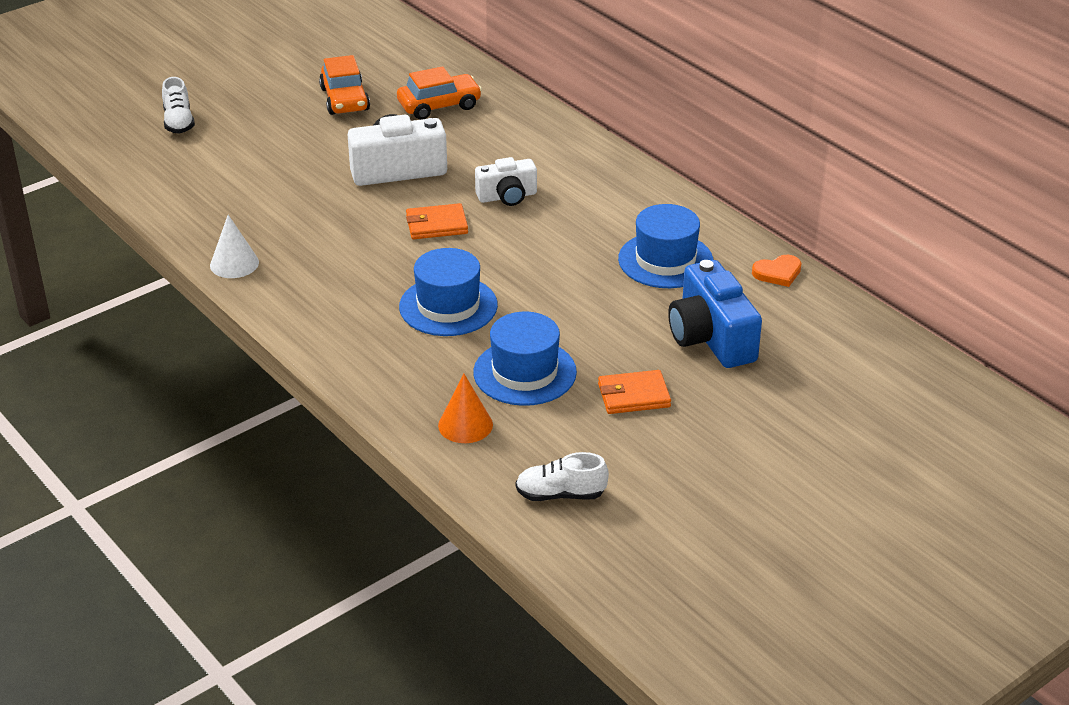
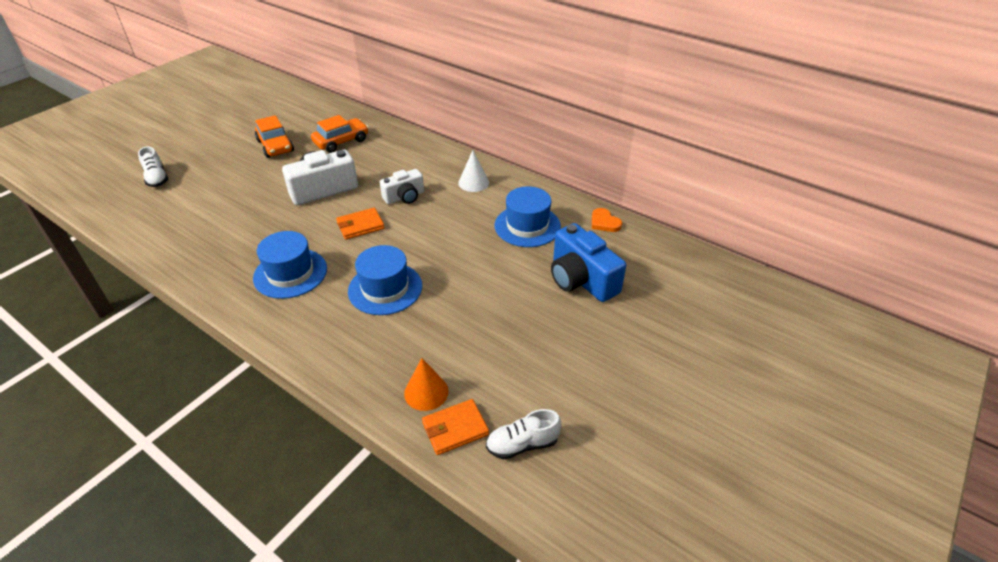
camera: 15 degrees left, 5 degrees up
white cone [210,215,259,278] -> white cone moved to [458,150,489,192]
blue hat [473,311,577,406] -> blue hat moved to [253,231,327,299]
orange wallet [598,370,671,414] -> orange wallet moved to [422,399,489,455]
orange heart [752,255,802,287] -> orange heart turned 90 degrees clockwise [592,208,622,232]

